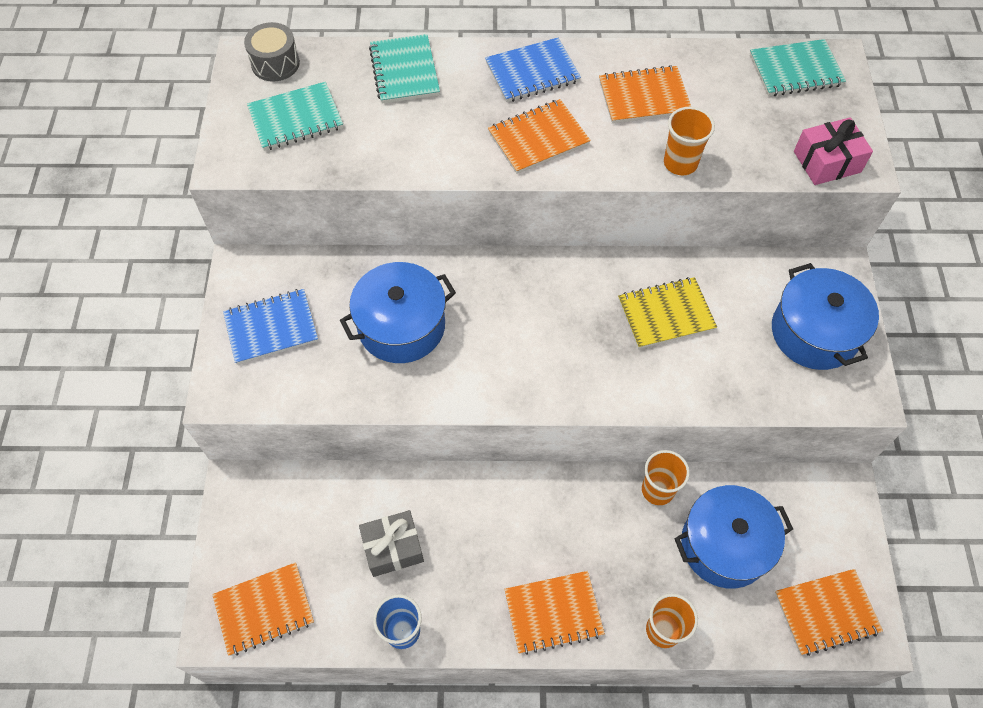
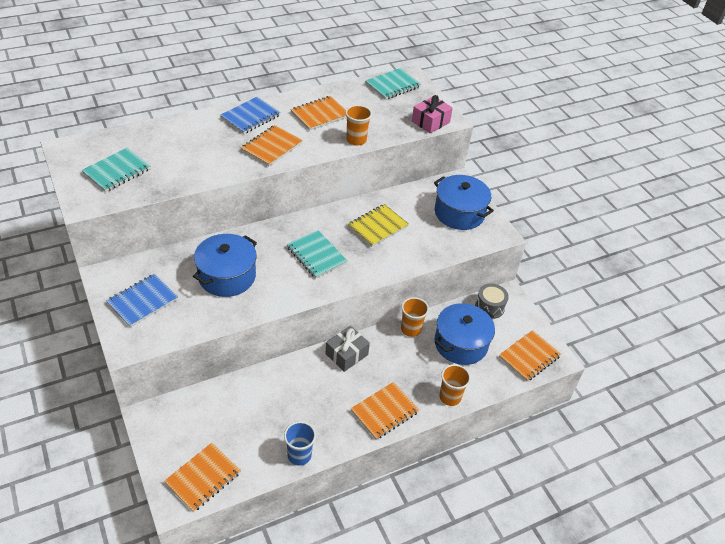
camera: 30 degrees left, 15 degrees down
grey drum [244,22,300,82] -> grey drum moved to [475,283,509,319]
grey gift [359,510,424,577] -> grey gift moved to [325,326,370,372]
turquoise notebook [369,34,440,104] -> turquoise notebook moved to [287,230,347,278]

